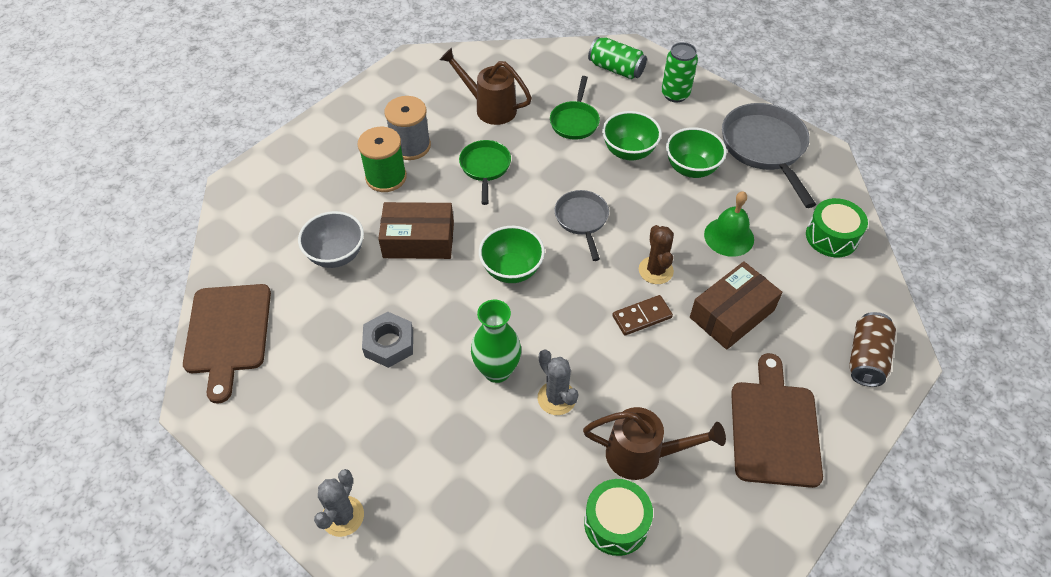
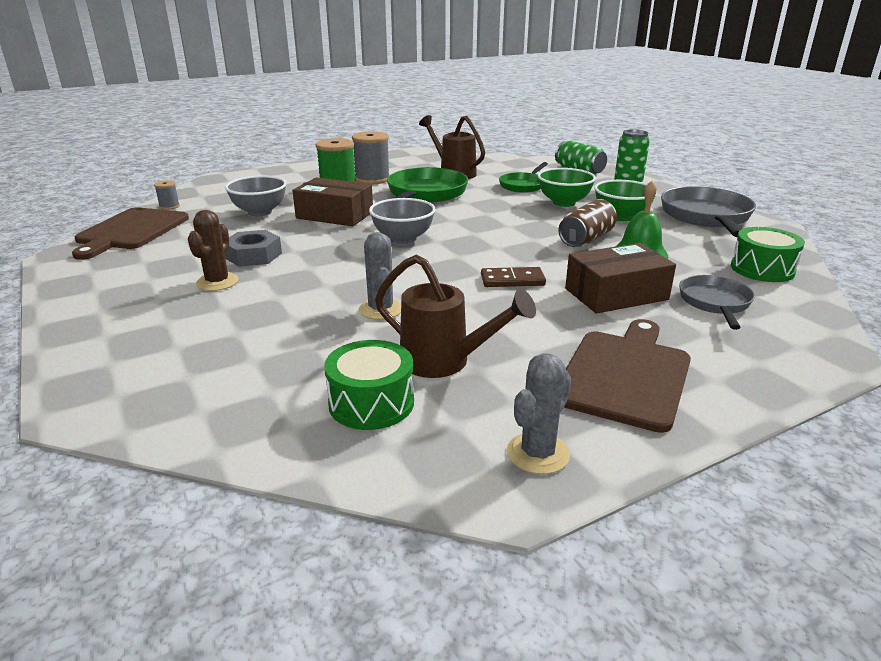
camera: 20 degrees right, 25 degrees down
grey cactus [314,469,364,537] -> grey cactus moved to [507,353,571,474]
green pan [459,140,511,205] -> green pan [387,167,468,203], size x1.69
green vase [471,300,521,383] -> none
green bowl [479,226,545,283] -> grey bowl [369,198,436,244]
grey pan [554,190,609,261] -> grey pan moved to [679,275,755,330]
brown cactus [639,225,674,284] -> brown cactus moved to [188,210,239,291]
brown can [849,312,896,387] -> brown can moved to [558,199,617,247]
none -> grey spool [154,180,180,210]

